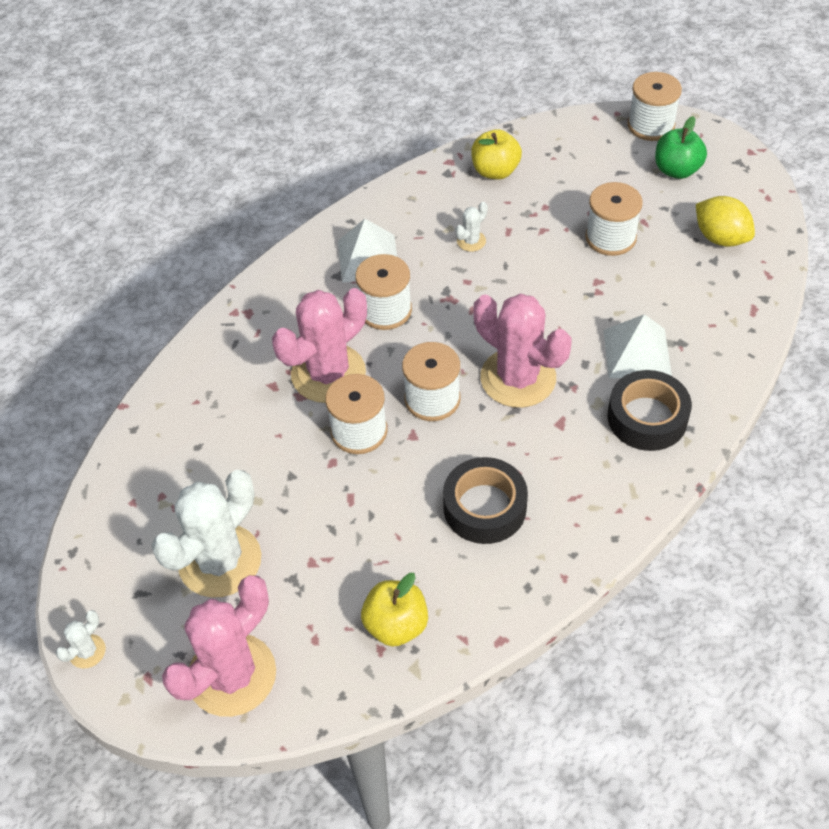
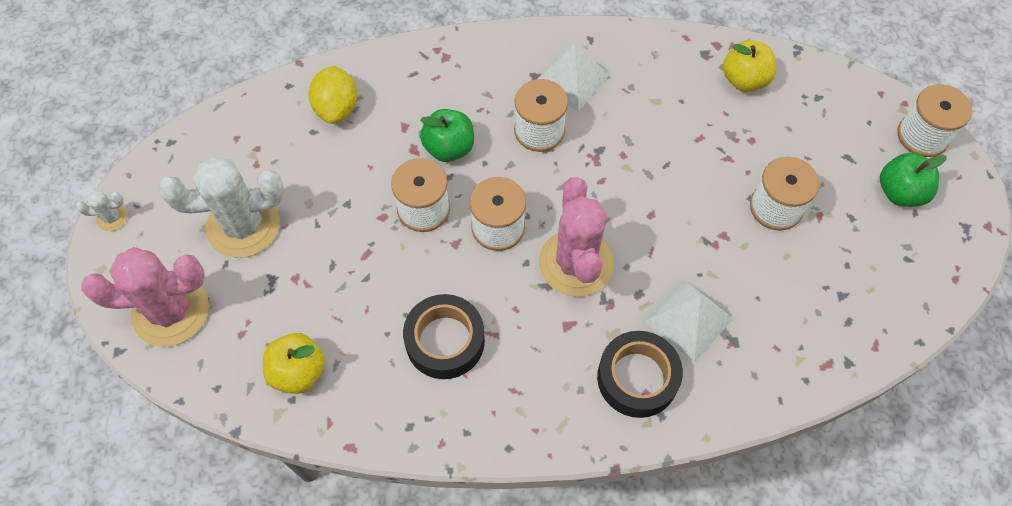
camera: 40 degrees right, 10 degrees up
pink cactus [272,288,367,403] -> green apple [420,109,474,162]
white cactus [455,202,488,252] -> none
yellow lemon [696,196,755,247] -> yellow lemon moved to [309,66,357,124]

